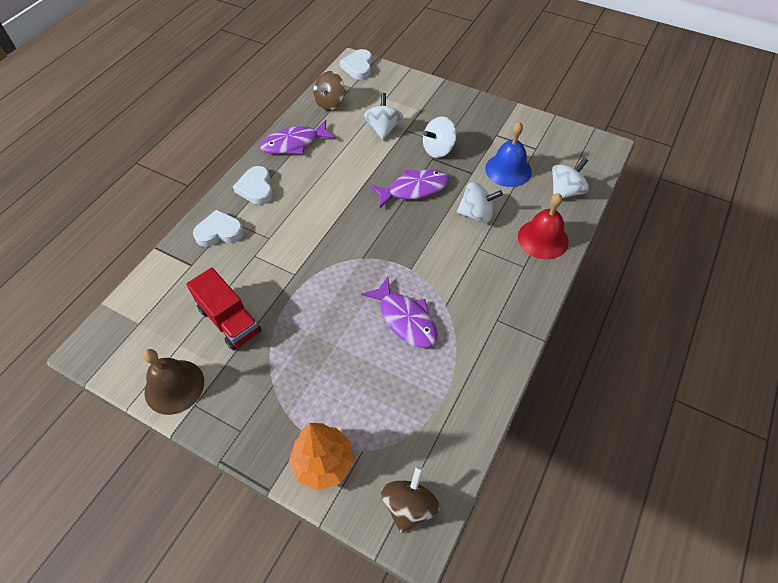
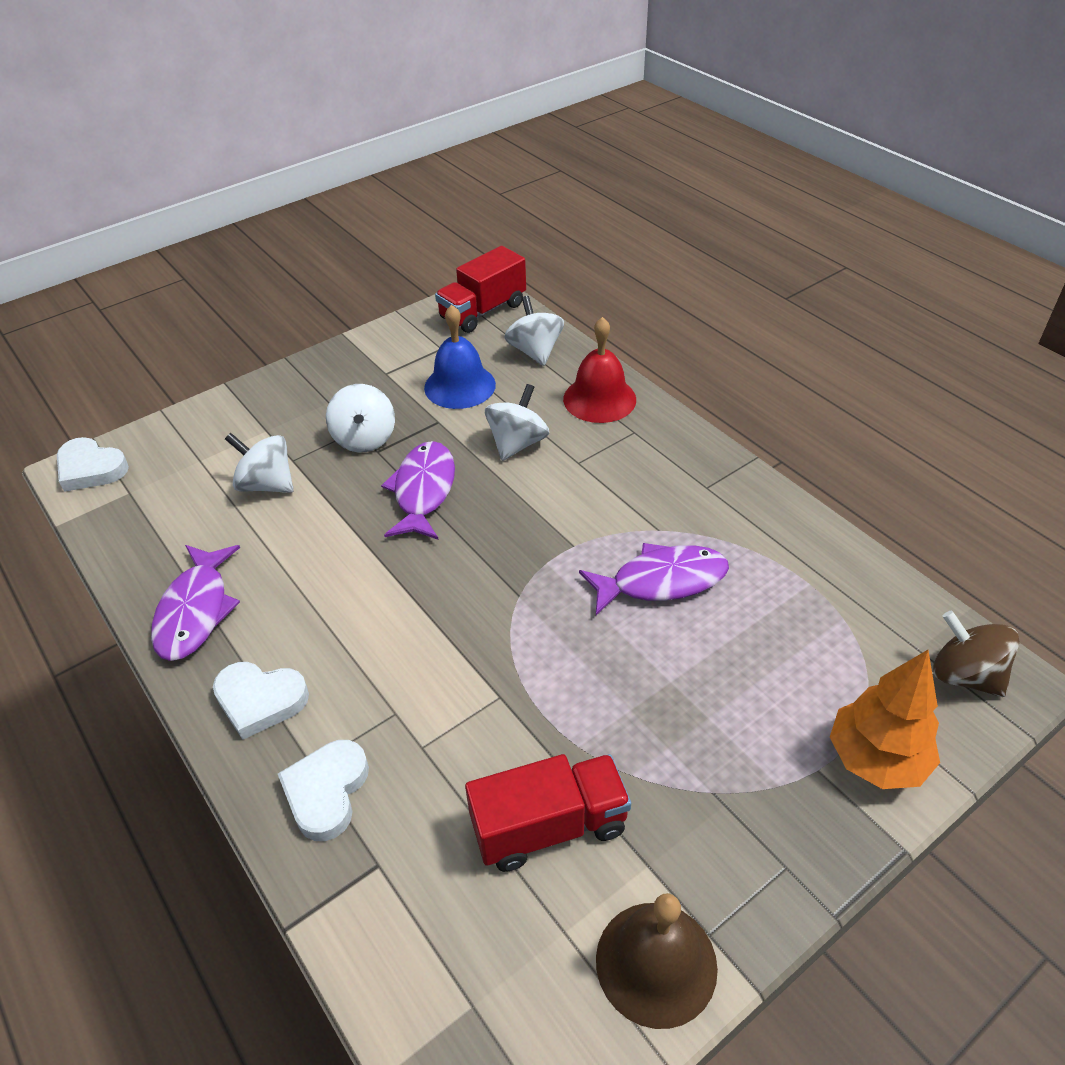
camera: 65 degrees left, 10 degrees down
brown spinning top [313,71,345,111] -> none
none -> red truck [435,246,526,333]

